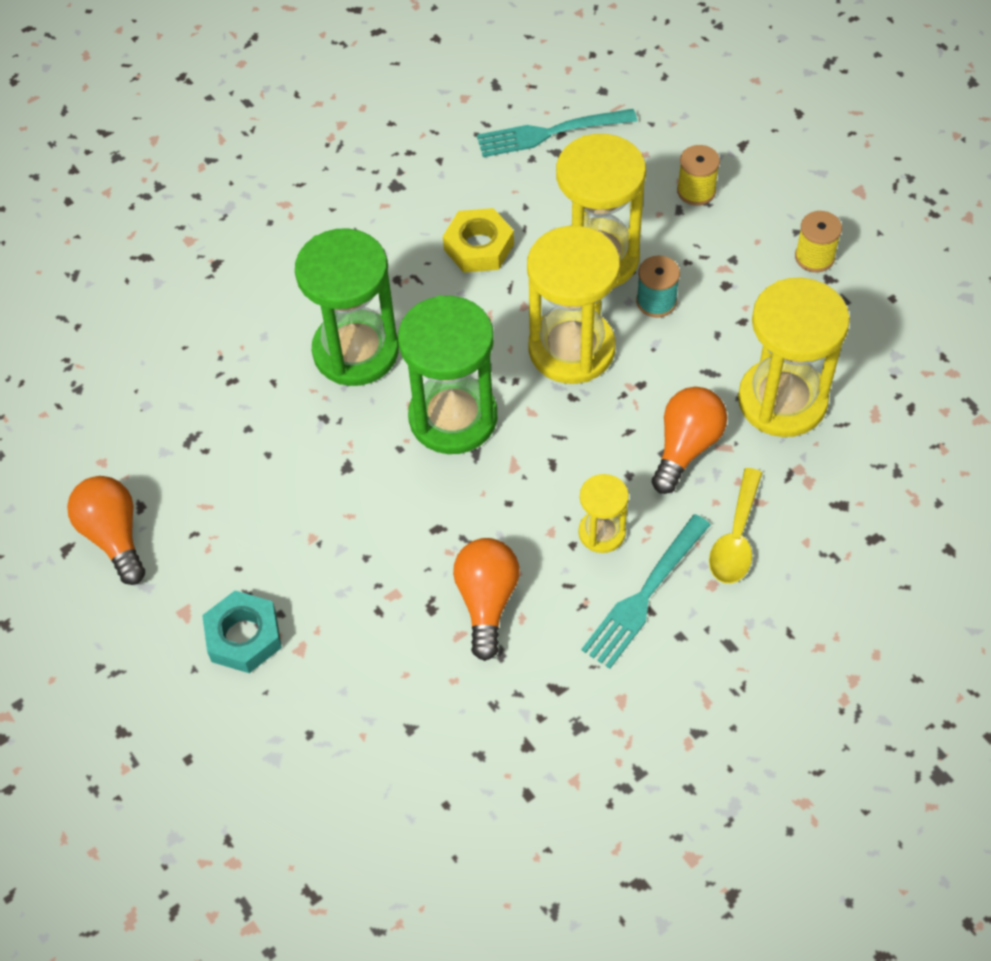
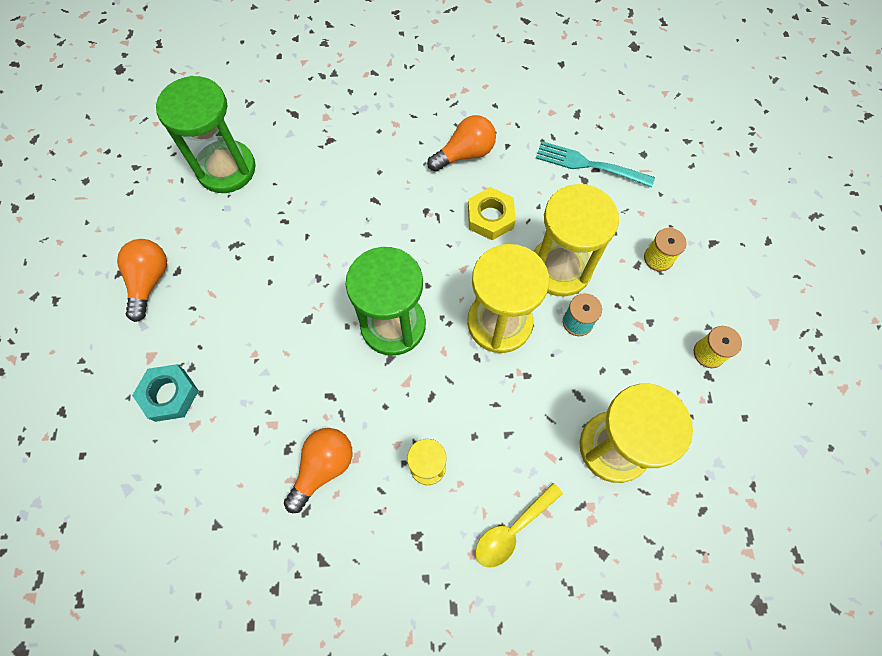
camera: 30 degrees right, 10 degrees up
green hourglass [295,228,399,386] -> green hourglass moved to [156,76,256,193]
turquoise fork [581,514,711,669] -> none
orange light bulb [652,387,727,494] -> orange light bulb moved to [427,115,496,172]

